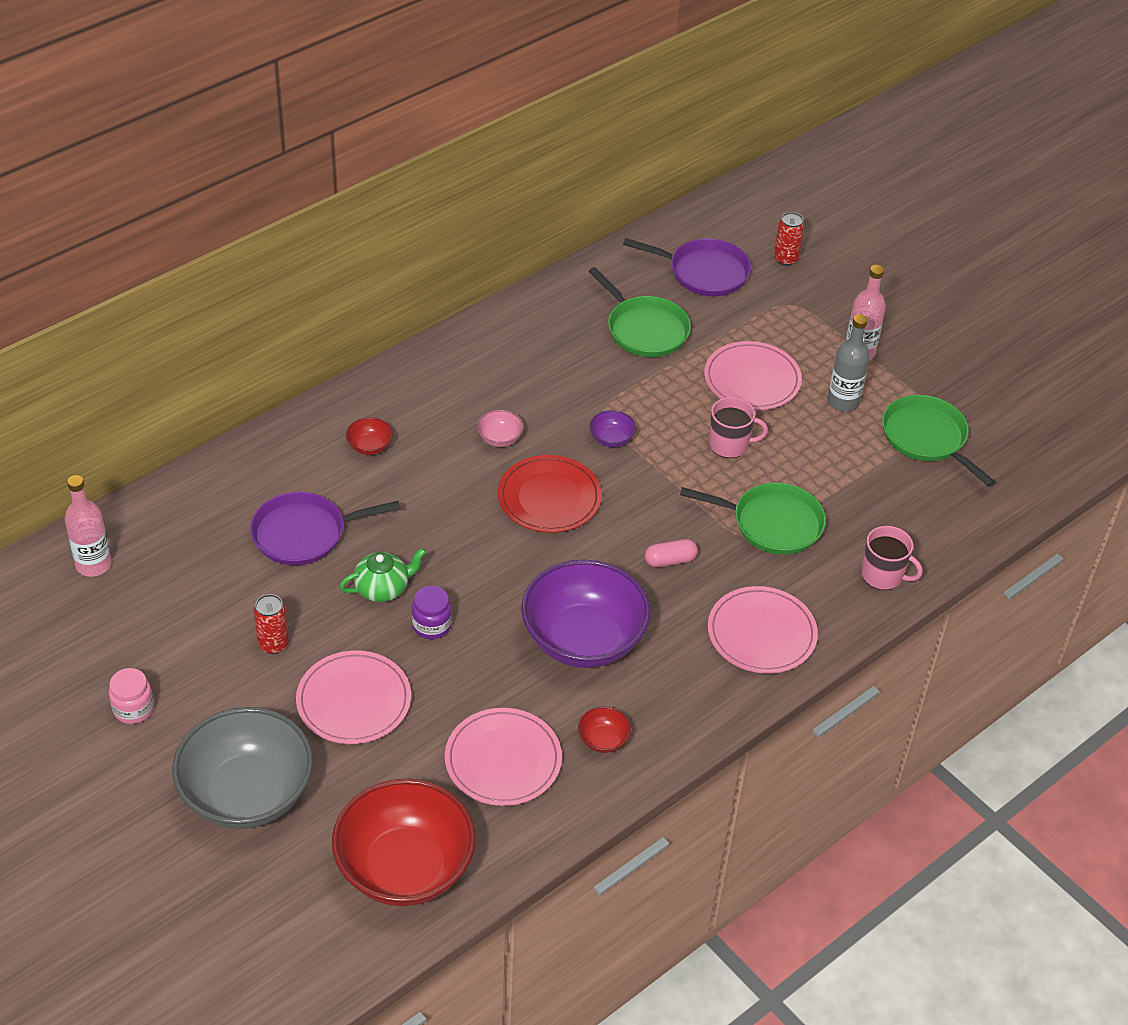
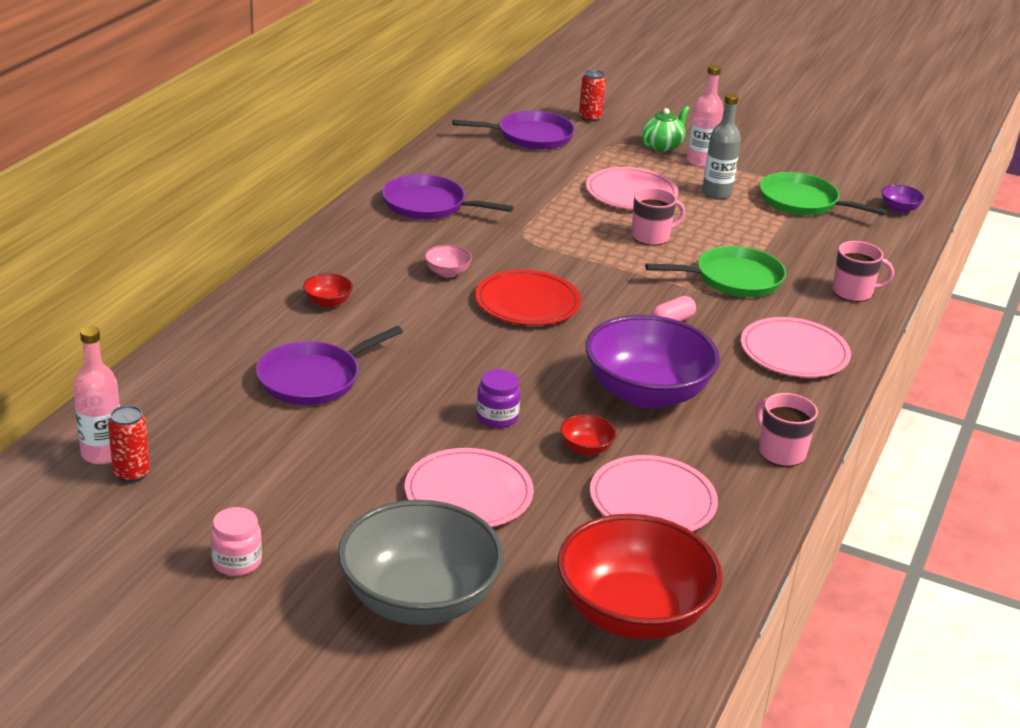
camera: 25 degrees left, 15 degrees down
red can [254,594,289,654] -> red can moved to [108,405,150,483]
green teapot [339,548,426,602] -> green teapot moved to [642,106,689,152]
red bowl [578,706,631,753] -> red bowl moved to [560,414,617,455]
green pan [588,267,691,357] -> none
purple bowl [590,410,636,447] -> purple bowl moved to [881,185,924,213]
none -> purple pan [382,174,514,220]
none -> pink mug [756,393,818,467]

